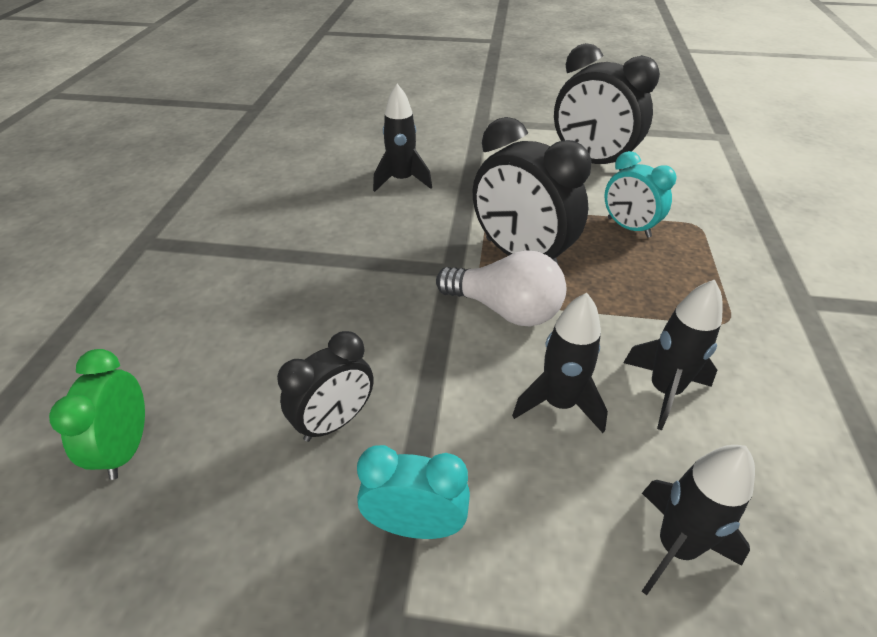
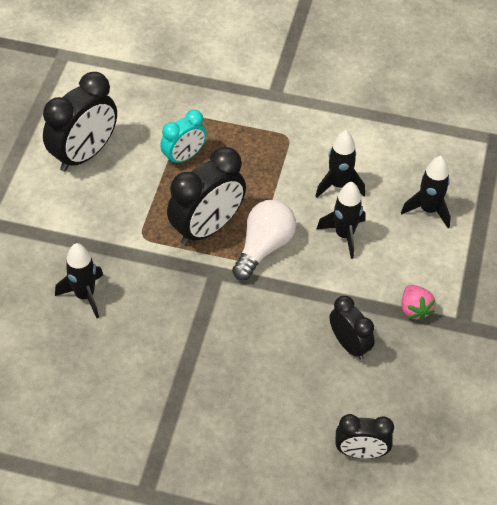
camera: 85 degrees left, 10 degrees up
green clock [49,349,145,480] -> black clock [335,414,394,459]
turquoise clock [357,445,470,539] -> pink strawberry [402,285,435,322]

